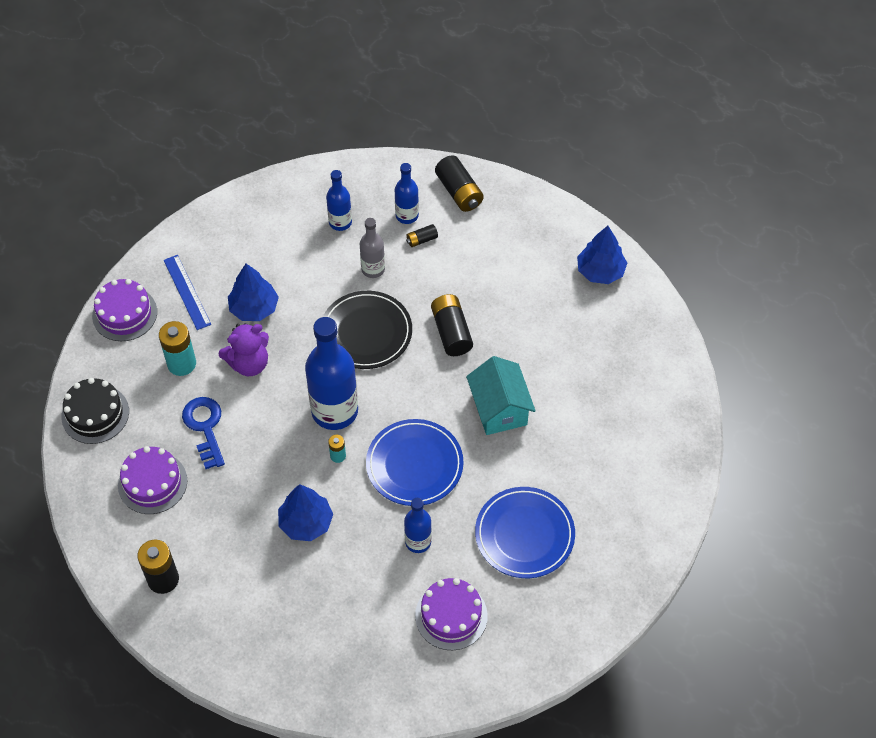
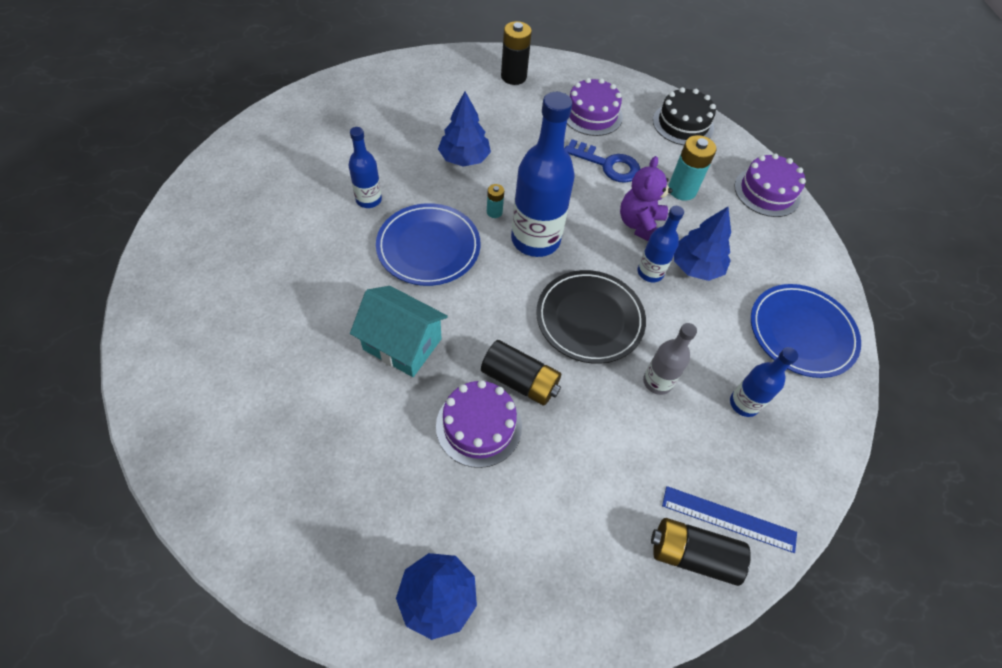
camera: 130 degrees right, 0 degrees up
blue ruler [164,255,211,330] -> blue ruler moved to [662,486,797,553]
blue bottle [395,163,419,224] -> blue bottle moved to [638,206,684,282]
black battery [406,224,438,247] -> none
purple cake [415,578,488,650] -> purple cake moved to [436,380,522,468]
blue plate [475,487,575,578] -> blue plate moved to [751,284,861,378]

